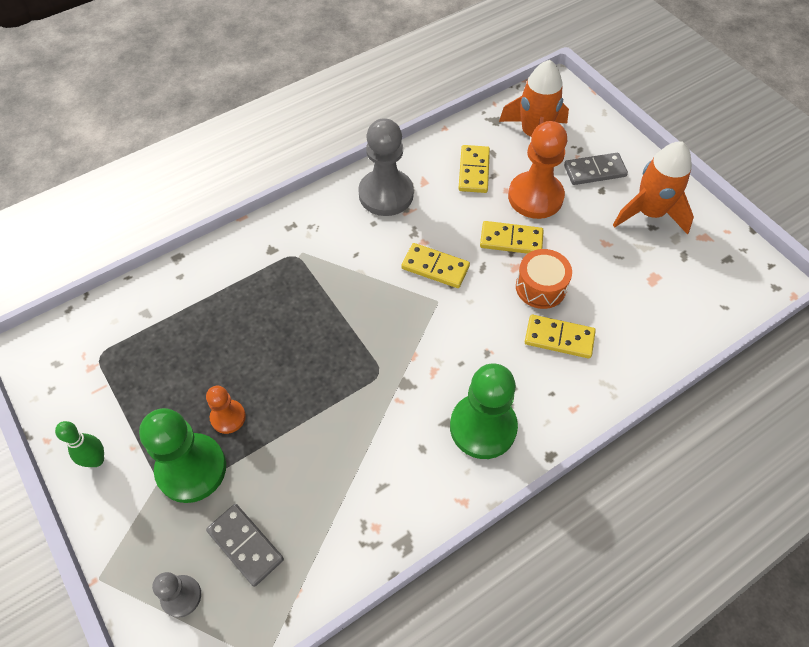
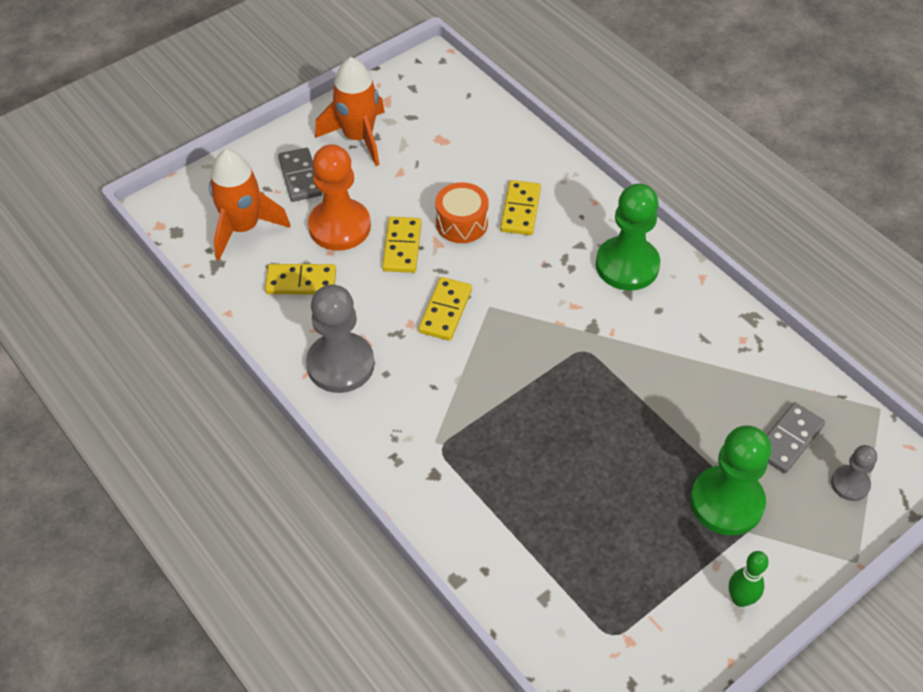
camera: 95 degrees left, 5 degrees down
orange pawn [206,386,246,434] -> none

